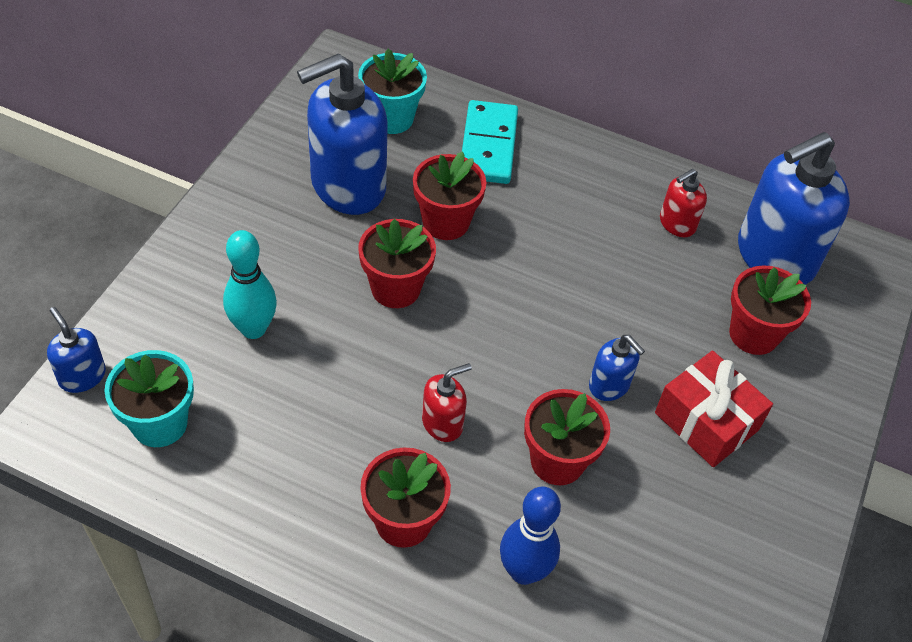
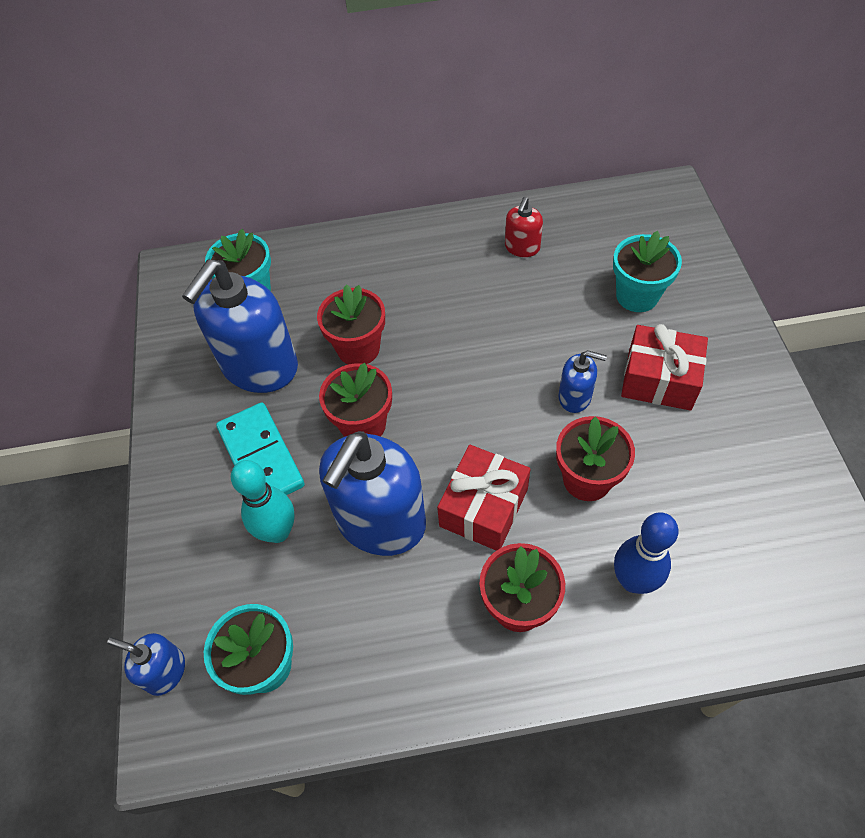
camera: 25 degrees left, 5 degrees up
red soap dispenser [422,363,472,442] -> red gift [437,445,530,551]
turquoise domino [462,100,518,184] -> turquoise domino moved to [216,402,304,495]
red flower pot [729,265,811,355] -> turquoise flower pot [613,231,682,312]
blue soap dispenser [738,132,850,285] -> blue soap dispenser moved to [319,431,426,556]

